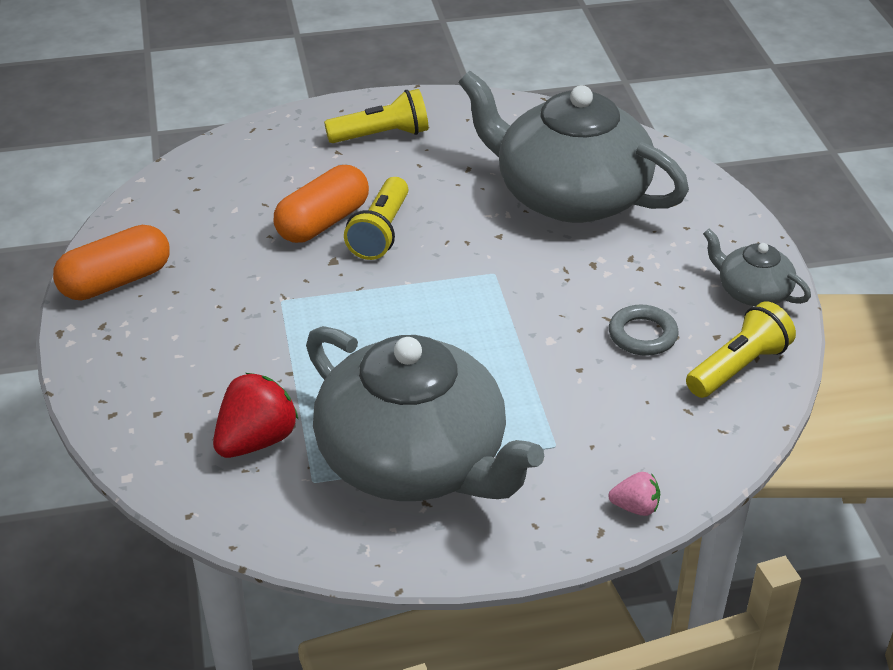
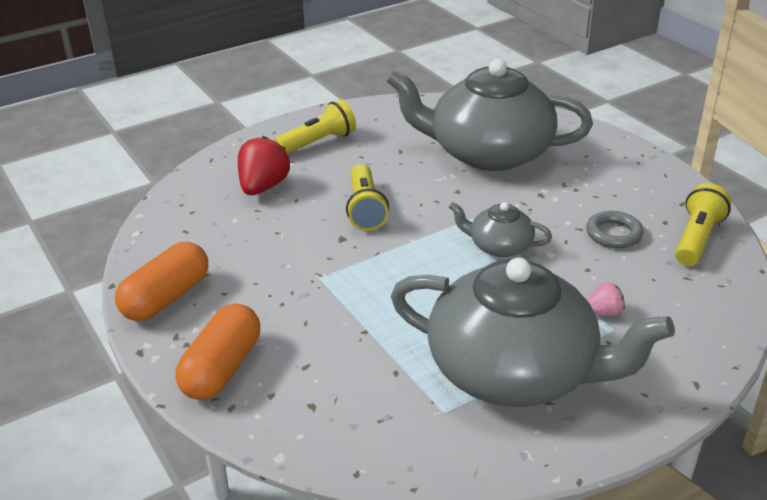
camera: 20 degrees left, 5 degrees down
red strawberry [213,373,299,458] -> red strawberry moved to [238,136,290,195]
orange capsule [273,165,369,243] -> orange capsule moved to [175,303,260,400]
pink strawberry [608,472,660,516] -> pink strawberry moved to [587,282,625,316]
grey teapot [703,229,811,306] -> grey teapot moved to [449,202,552,257]

